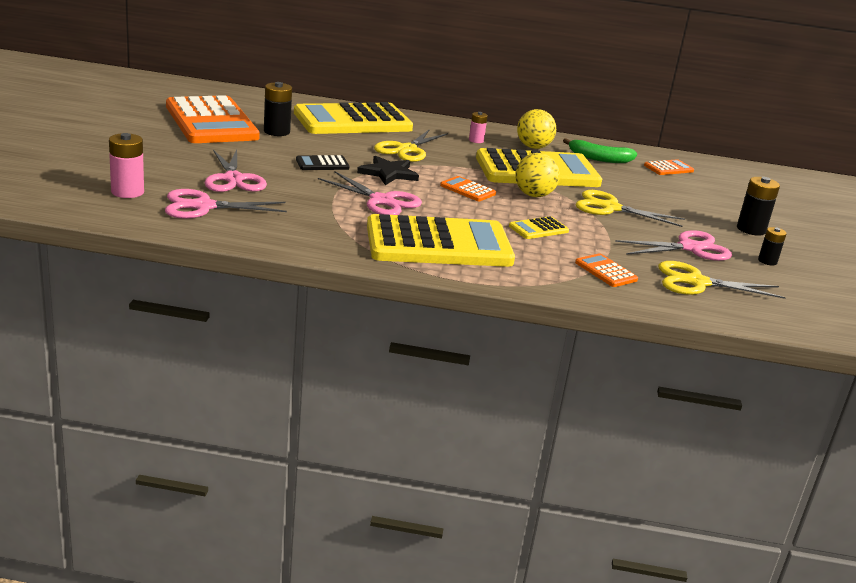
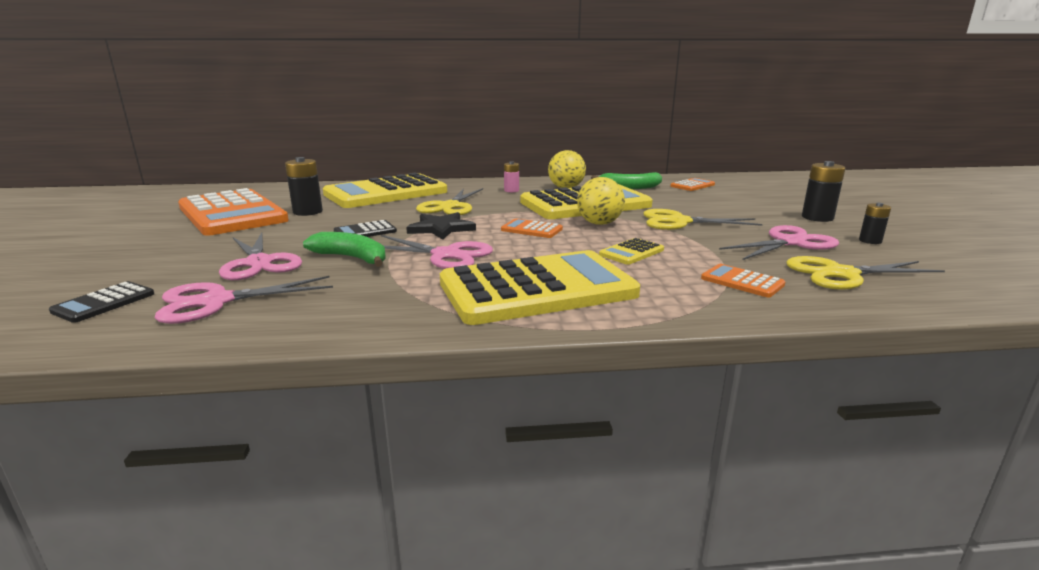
camera: 10 degrees left, 5 degrees down
pink battery [109,133,144,198] -> black calculator [49,281,154,323]
none -> green banana [303,232,386,267]

